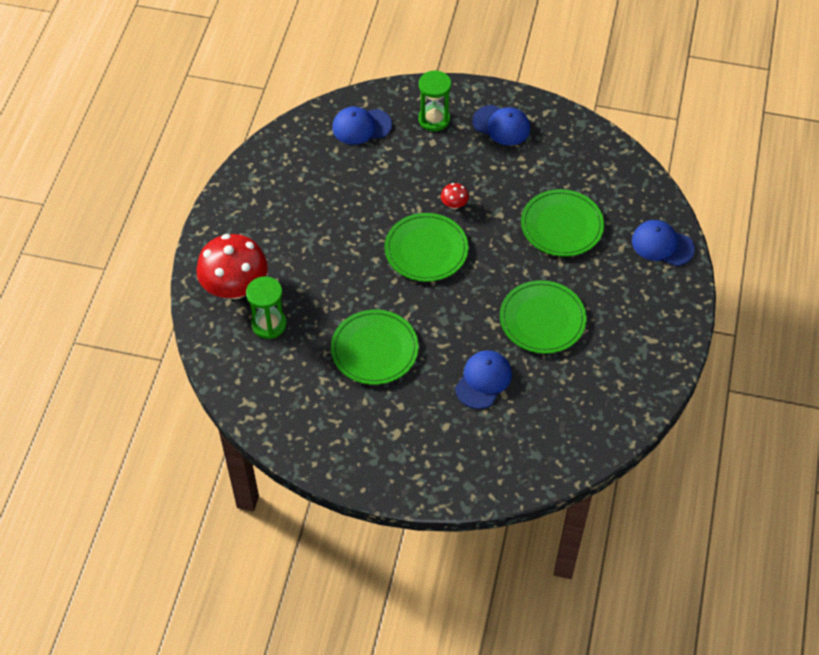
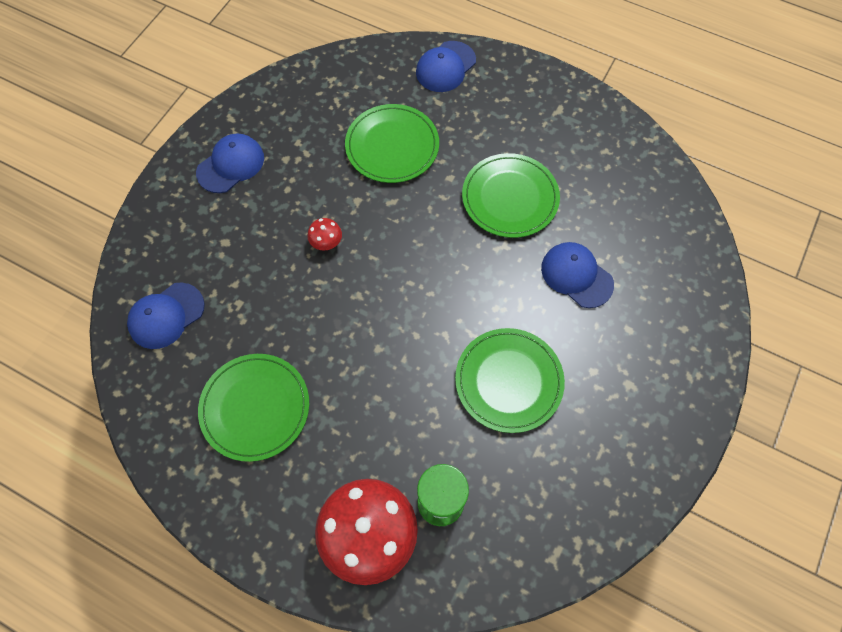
camera: 75 degrees left, 10 degrees up
blue cap [332,106,392,145] -> blue cap turned 45 degrees clockwise [127,282,205,349]
green plate [385,213,469,282] -> green plate moved to [198,354,309,462]
green hourglass [418,70,451,131] -> none

